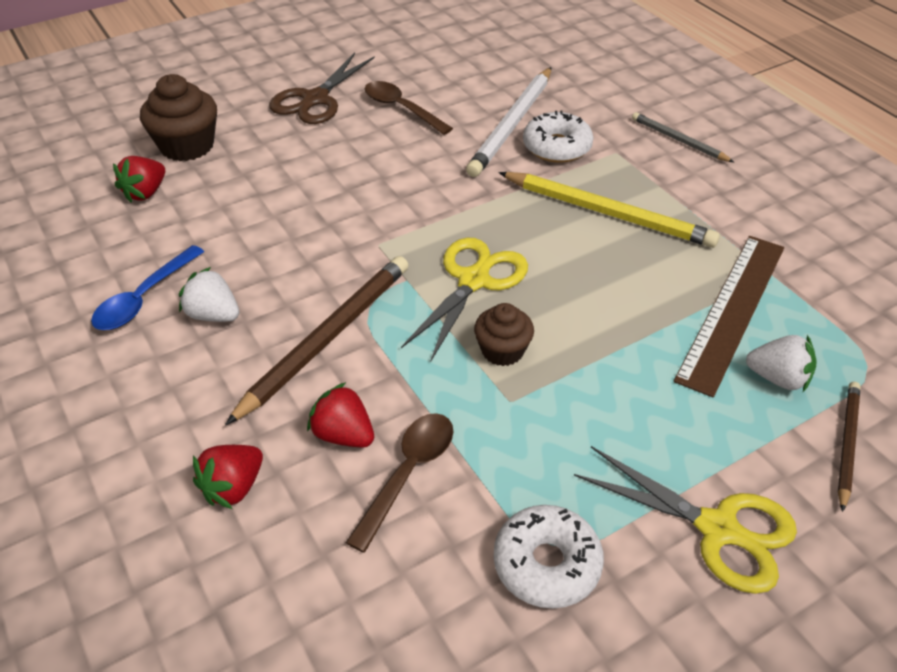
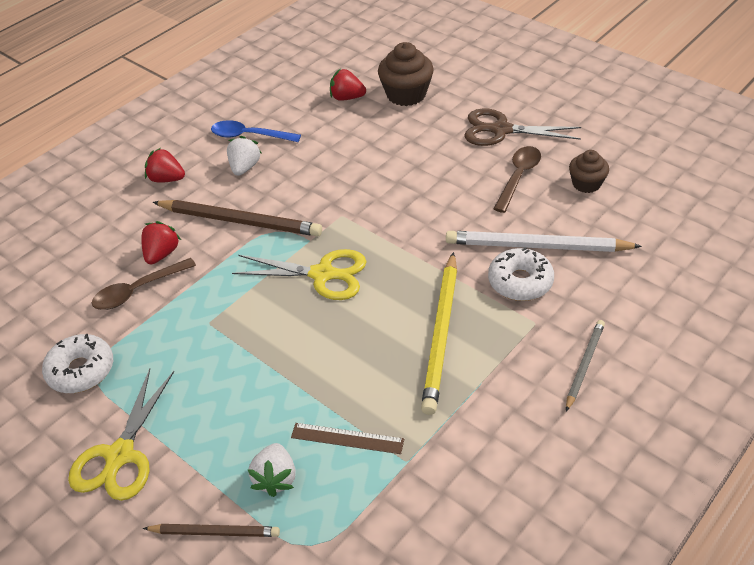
camera: 75 degrees right, 0 degrees up
red strawberry [193,445,263,509] -> red strawberry moved to [145,148,185,183]
brown spoon [346,413,454,553] -> brown spoon turned 135 degrees clockwise [92,258,196,310]
brown cupcake [474,303,534,366] -> brown cupcake moved to [569,150,609,193]
brown ruler [674,236,784,398] -> brown ruler [291,423,404,454], size x0.53

